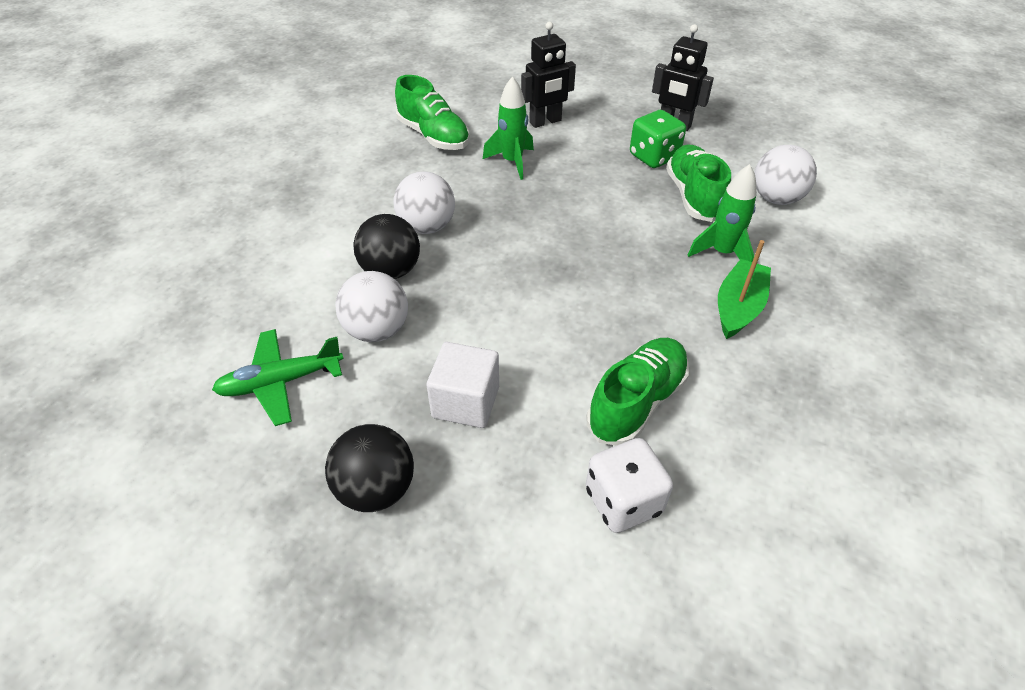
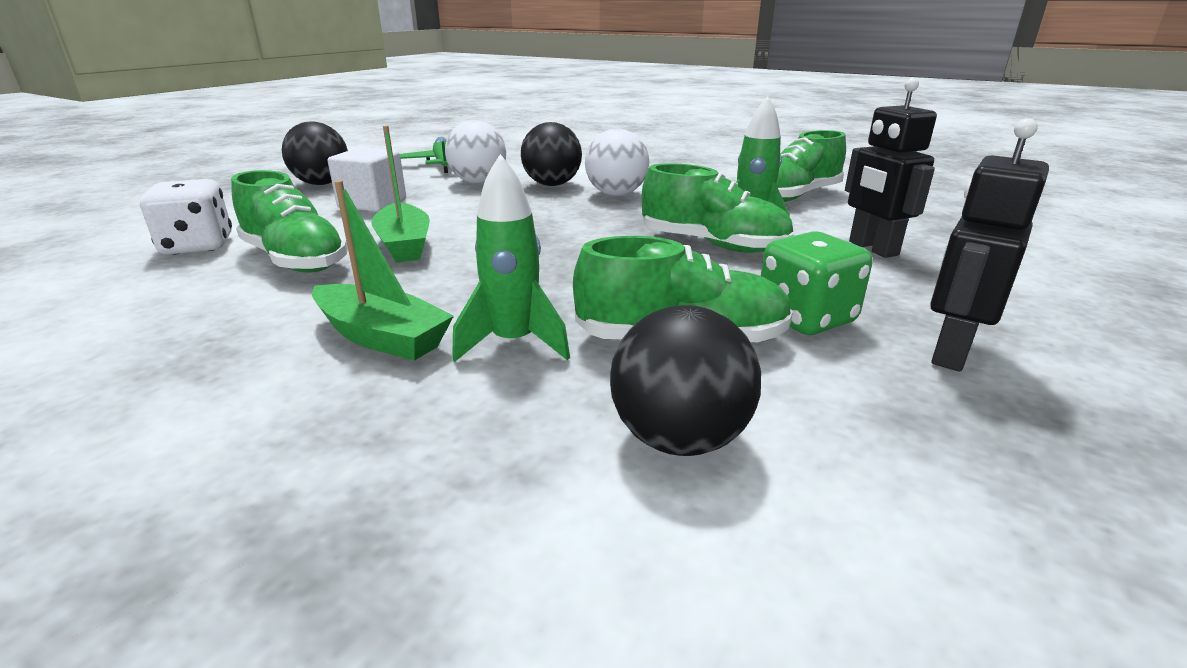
camera: 95 degrees right, 20 degrees down
white ball [754,145,817,205] -> black ball [610,305,761,456]
none -> green boat [371,126,430,263]
none -> green shoe [642,163,794,252]

